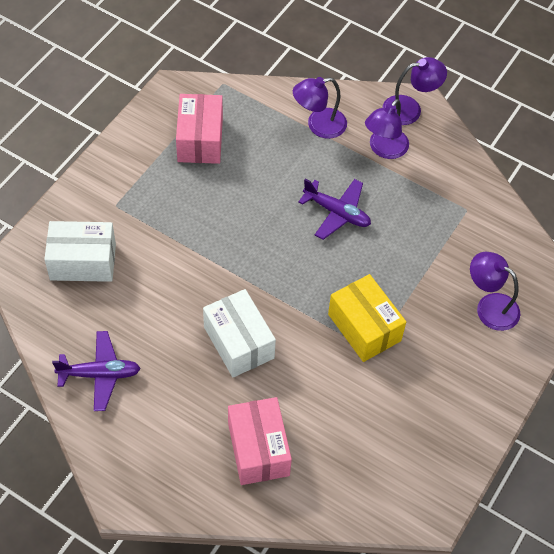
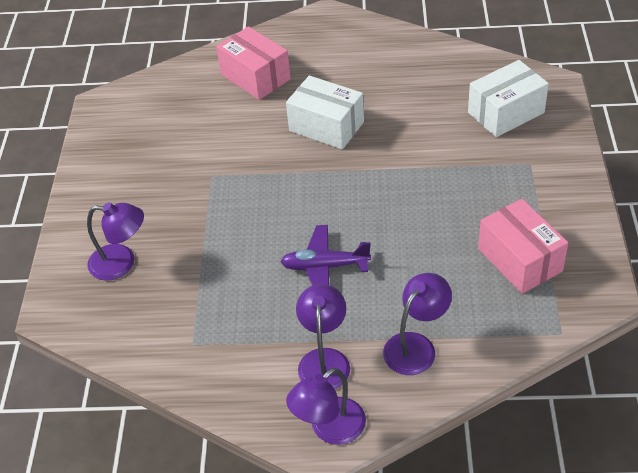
camera: 155 degrees right, 10 degrees down
purple plane [52,331,141,411] -> none
yellow box [328,274,406,362] -> none

